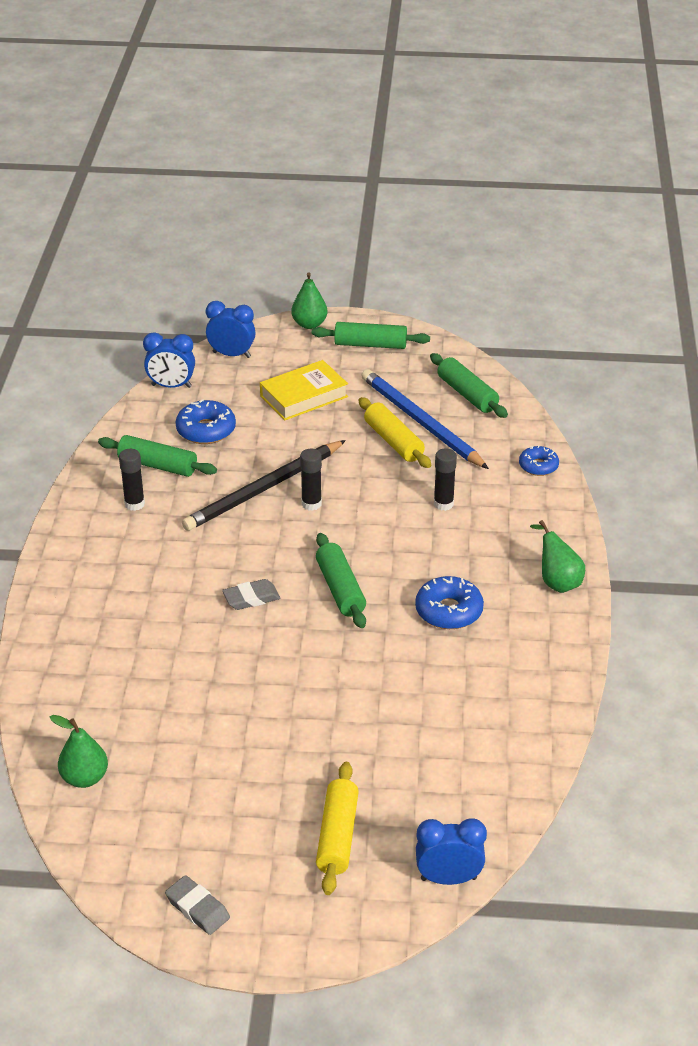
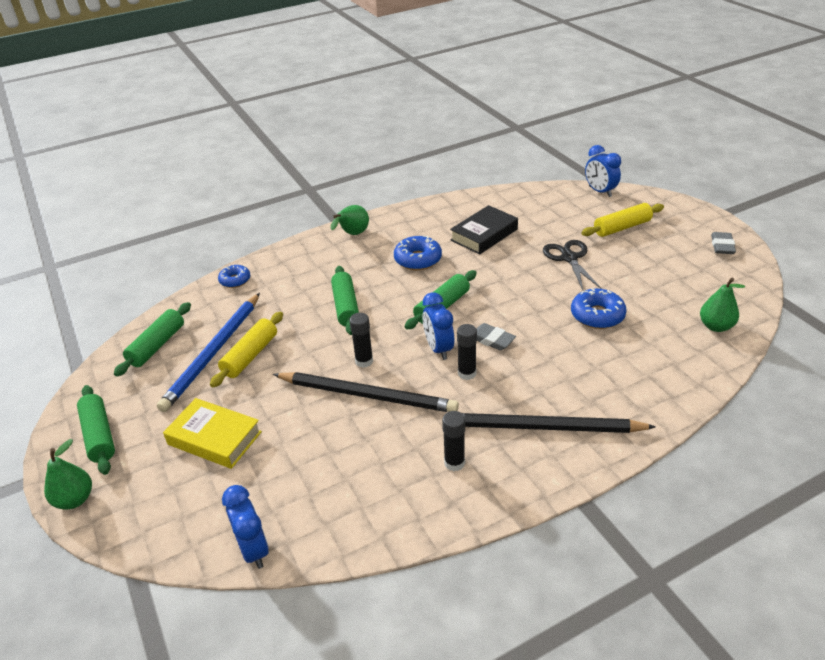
camera: 120 degrees left, 0 degrees up
green rolling pin [98,435,217,477] -> green rolling pin moved to [331,266,359,335]
blue donut [175,399,236,444] -> blue donut moved to [571,288,627,329]
blue clock [206,301,256,358] -> blue clock moved to [422,292,454,360]
black glue stick [434,448,457,511] -> black glue stick moved to [457,324,477,380]
none -> black book [450,205,518,255]
none -> black pencil [462,413,656,433]
none -> black scissors [543,240,602,290]

